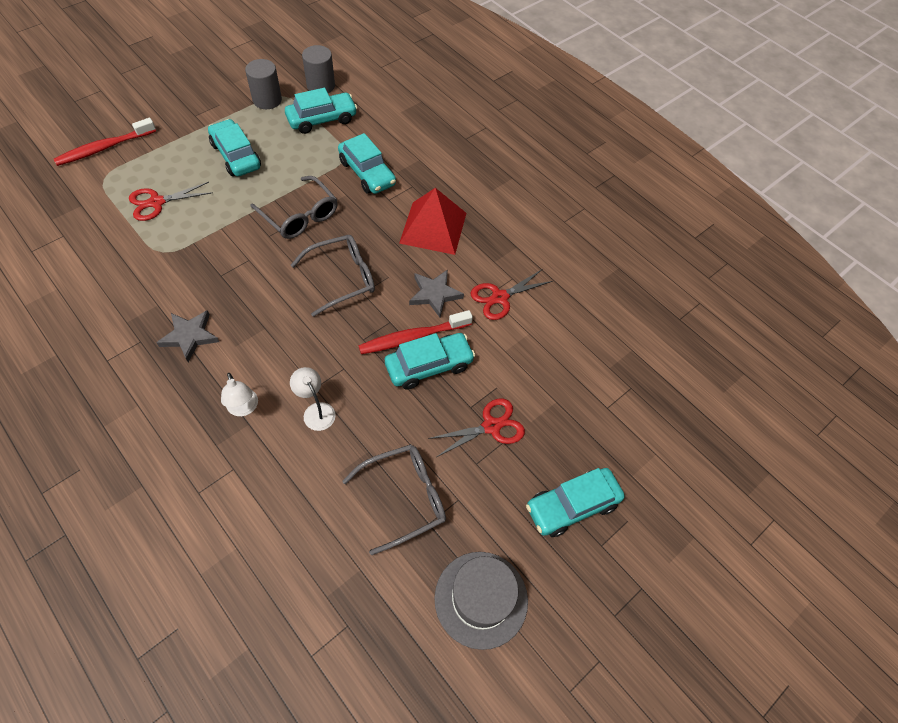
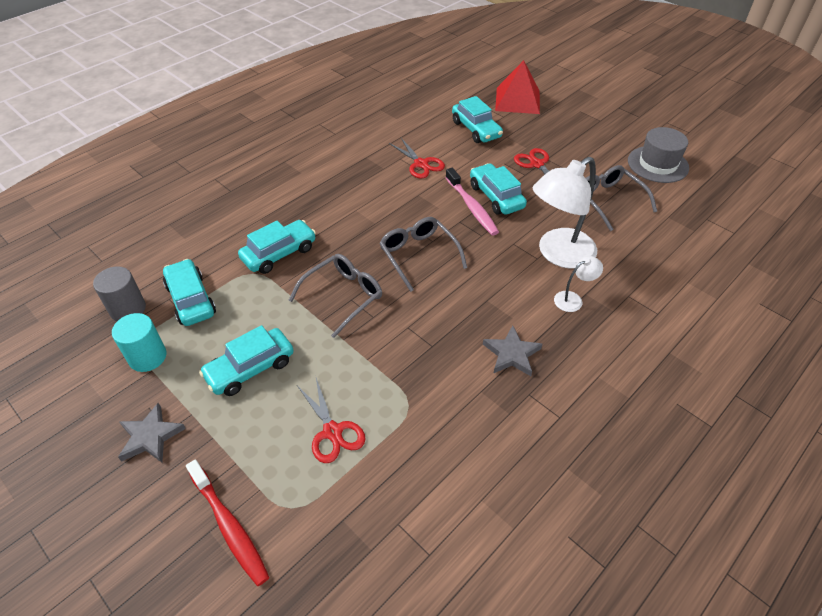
camera: 90 degrees left, 10 degrees down
grey cylinder [245,59,282,109] -> turquoise cylinder [112,313,166,372]
white lamp [290,367,336,431] -> white lamp [533,157,597,269], size x2.20
red toothbrush [358,310,473,354] -> pink toothbrush [445,168,499,236]
red pyramid [399,188,466,255] -> red pyramid moved to [495,60,540,114]
grey star [409,270,464,317] -> grey star moved to [118,403,186,462]
turquoise car [526,468,625,537] -> turquoise car moved to [452,96,503,143]

